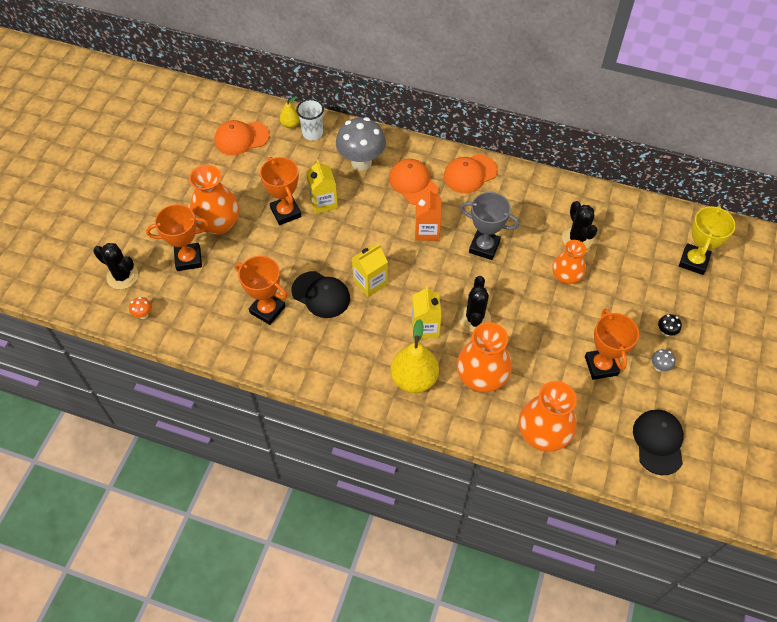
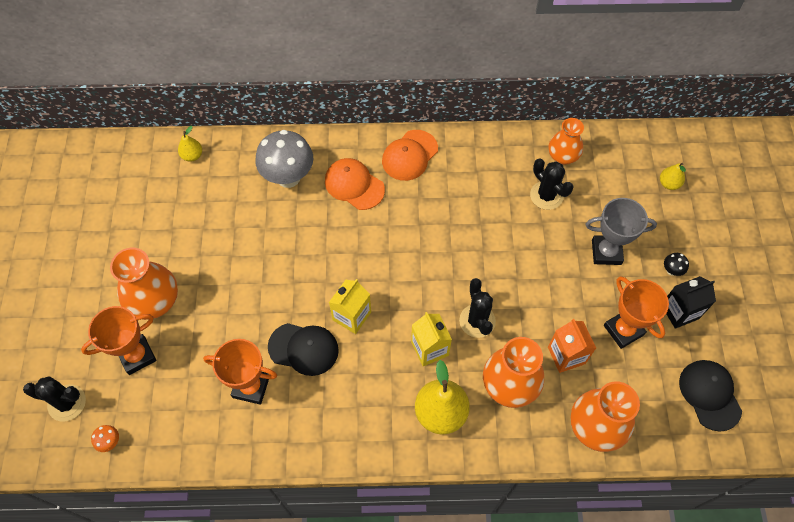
camera: 20 degrees left, 5 degrees up
orange cap [214,120,270,155] -> none
orange trophy [260,157,302,225] -> none
white cup [296,99,324,140] -> none
yellow carton [306,159,338,214] -> none
orange carton [415,188,442,241] -> orange carton moved to [548,319,596,373]
grey trophy [460,192,519,260] -> grey trophy moved to [586,198,657,265]
orange vase [552,240,586,284] -> orange vase moved to [549,118,584,165]
grey mushroom [651,349,675,372] -> black carton [666,276,716,329]
yellow trophy [679,206,736,275] -> yellow pear [660,163,686,190]

